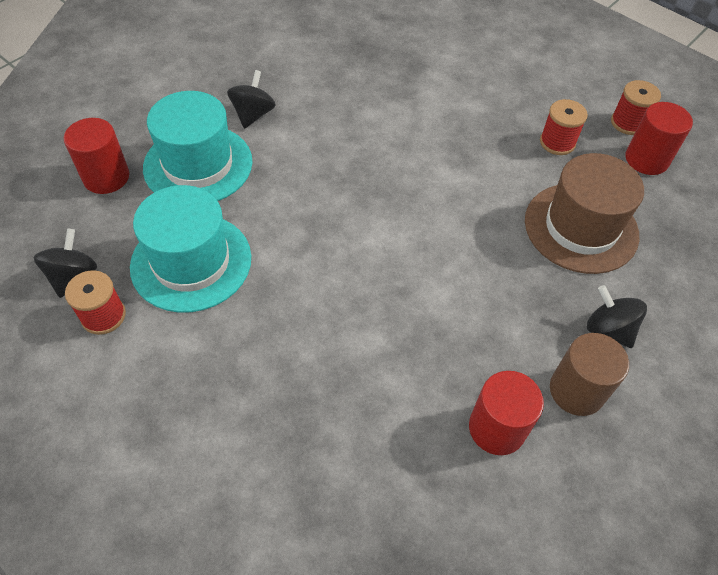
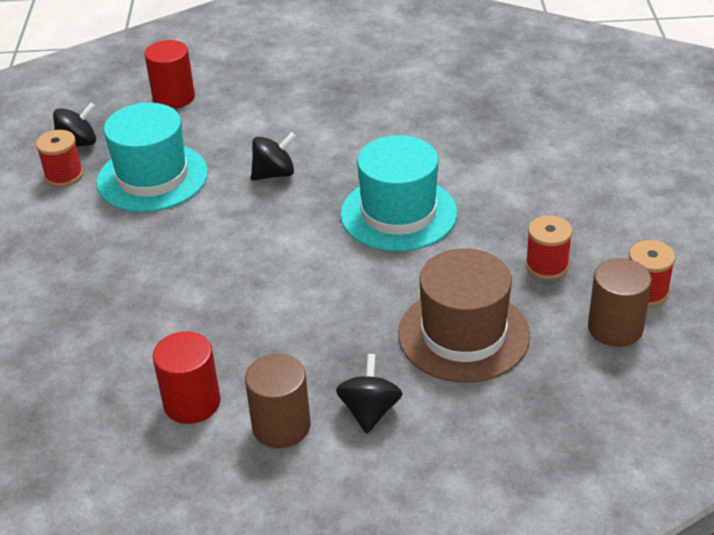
camera: 50 degrees right, 15 degrees down
turquoise hat [143,91,253,201] -> turquoise hat moved to [340,135,457,251]
black spinning top [227,70,276,129] -> black spinning top moved to [251,132,296,181]
red cylinder [625,102,693,175] -> brown cylinder [588,258,652,347]

